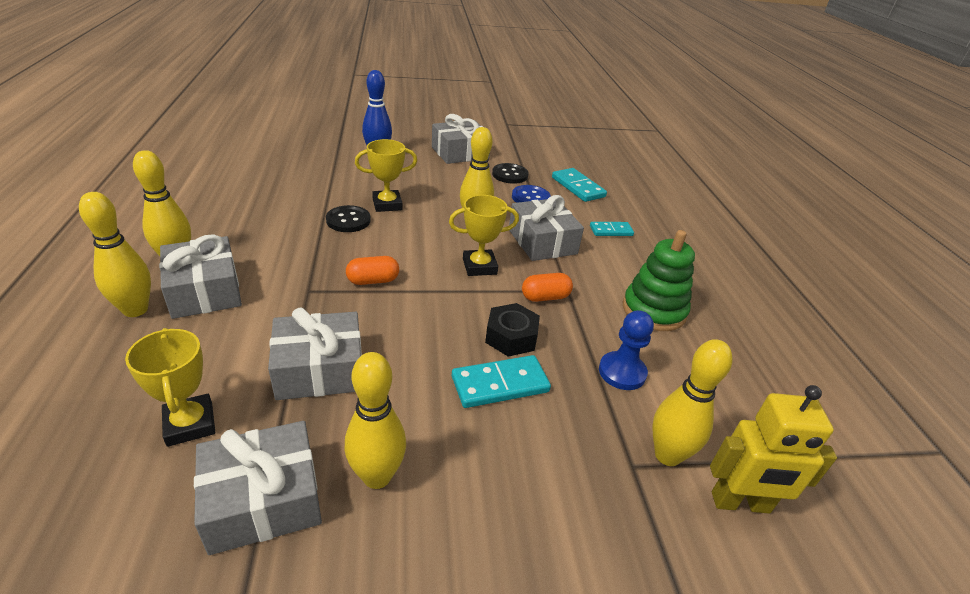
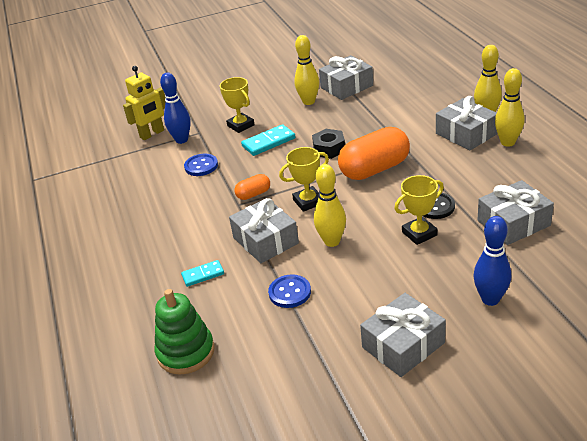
camera: 175 degrees right, 0 degrees up
yellow trophy [125,328,215,447] -> yellow trophy moved to [220,77,255,133]
grey gift [268,308,362,400] -> grey gift moved to [478,180,554,245]
orange capsule [346,256,399,285] -> orange capsule [338,127,410,180], size x2.07
black nut [485,303,540,357] -> black nut moved to [312,129,345,159]
black button [492,163,528,184] -> none
turquoise domino [552,168,607,202] -> none
blue pawn [599,310,654,390] -> blue button [184,154,218,176]
green stacking toy [623,230,695,331] -> green stacking toy moved to [155,289,215,375]
yellow bowling pin [652,339,733,466] -> blue bowling pin [160,73,191,144]
yellow robot [710,385,837,514] -> yellow robot turned 150 degrees clockwise [123,66,166,140]

